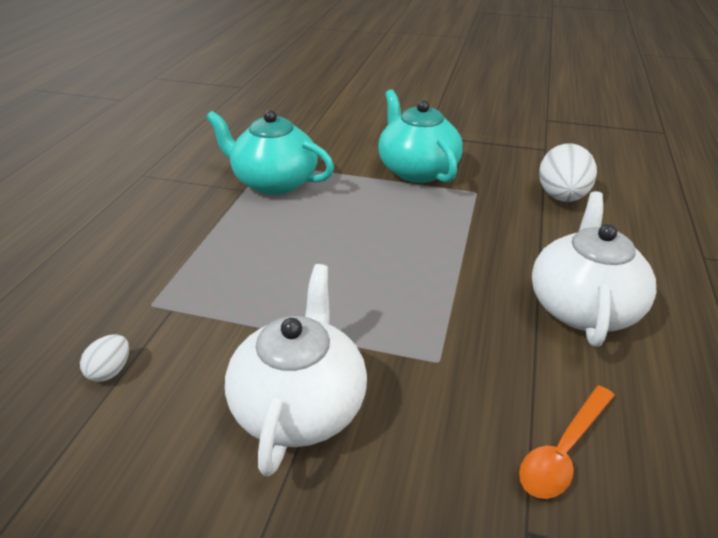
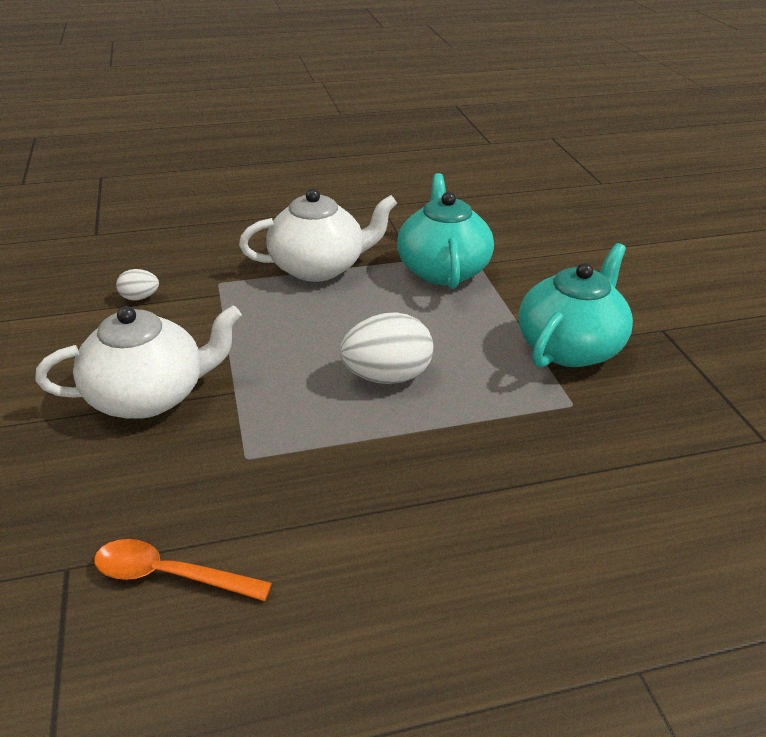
camera: 60 degrees right, 0 degrees up
white teapot [532,191,656,347] -> white teapot moved to [239,188,398,282]
white egg [539,143,597,202] -> white egg moved to [339,312,433,384]

